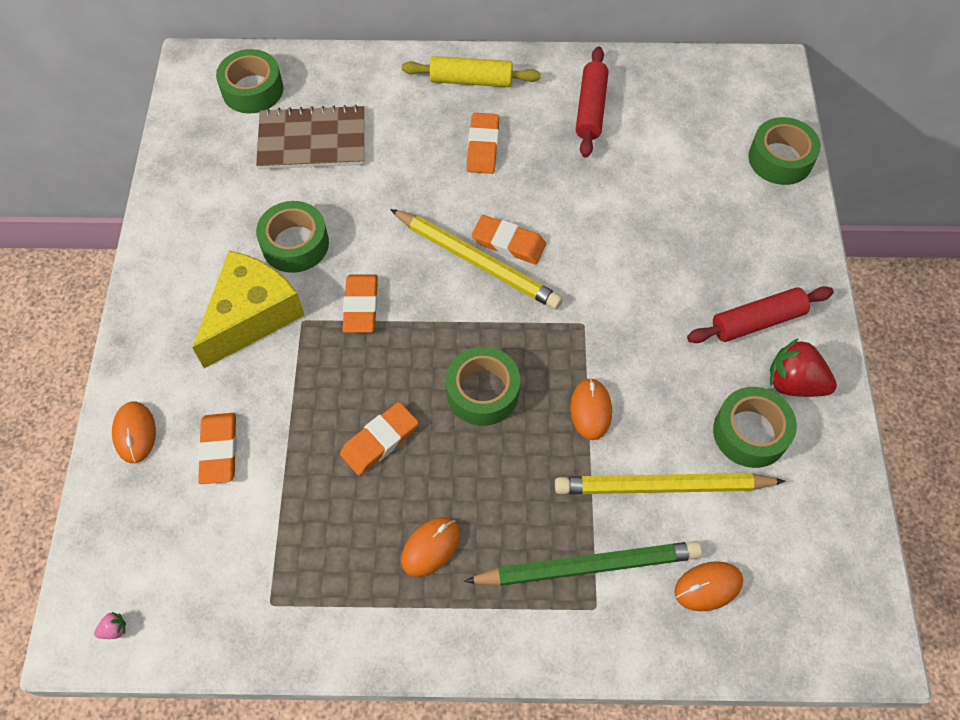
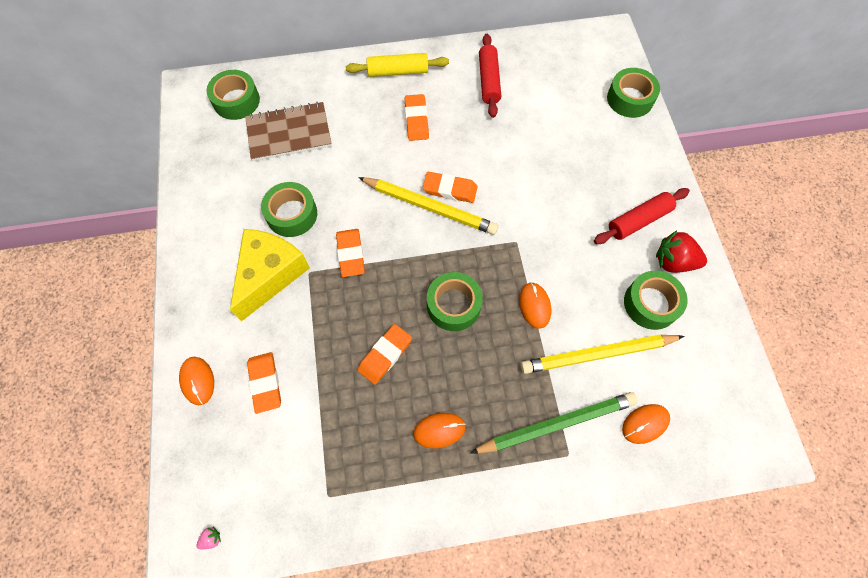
camera: 10 degrees left, 5 degrees up
orange mouse [401,517,460,577] -> orange mouse turned 45 degrees clockwise [413,413,466,448]

